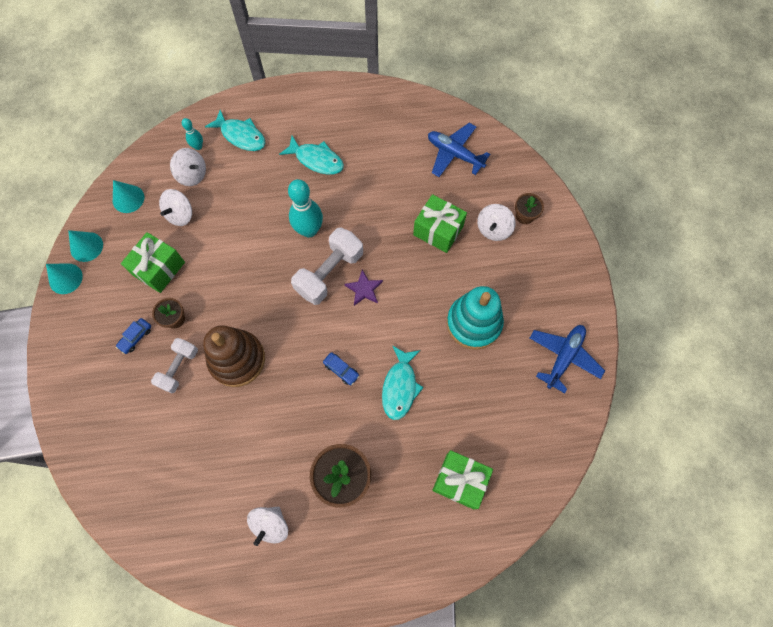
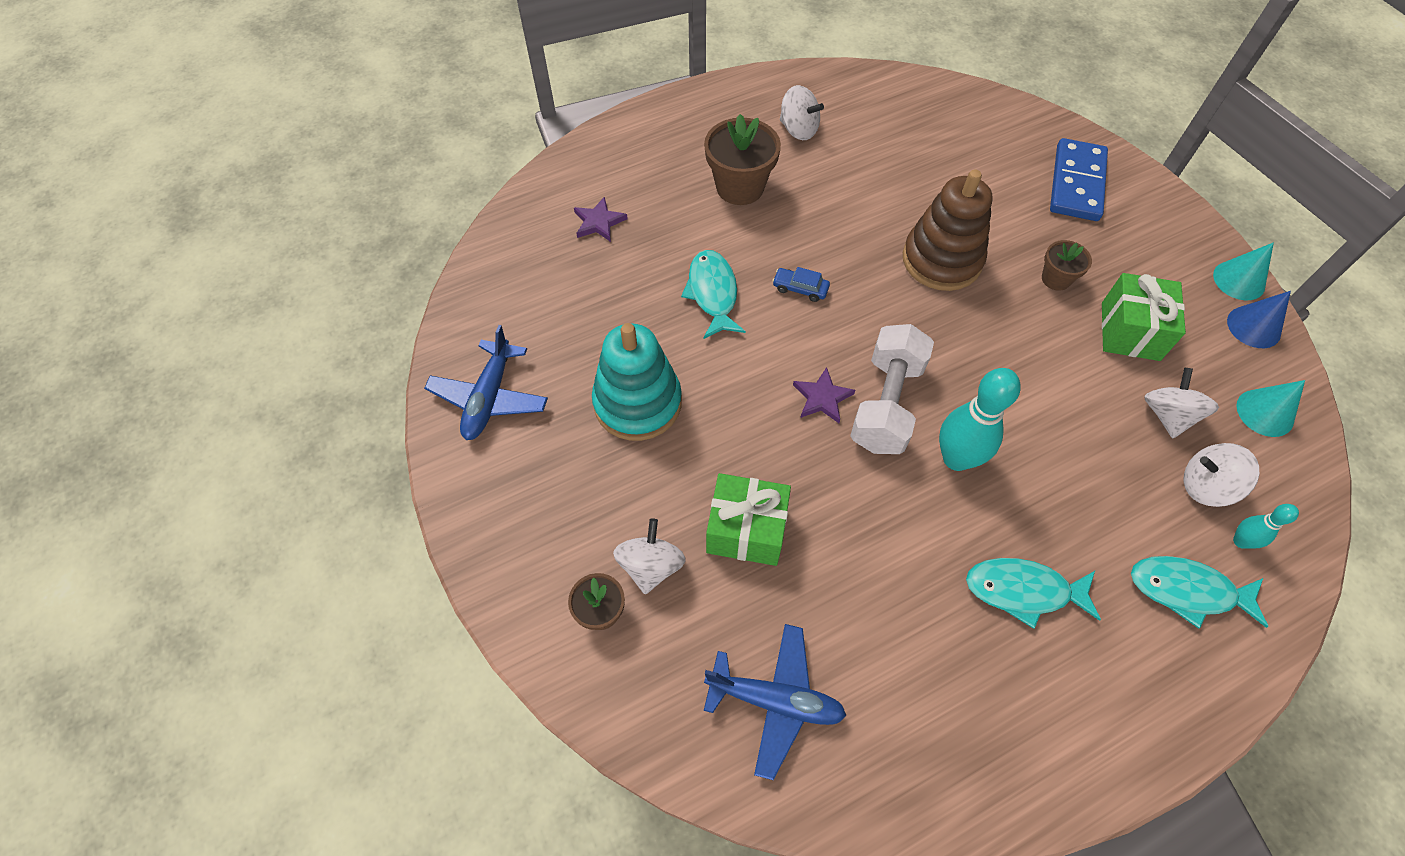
camera: 160 degrees right, 10 degrees down
turquoise cone [68,230,103,262] -> blue cone [1227,291,1291,348]
blue car [116,318,151,354] -> none
white dumbbell [151,338,198,393] -> none
white spinning top [247,507,288,546] -> white spinning top turned 120 degrees clockwise [780,85,824,140]
green gift [432,450,493,509] -> purple star [574,196,628,242]
none -> blue domino [1050,138,1108,221]

